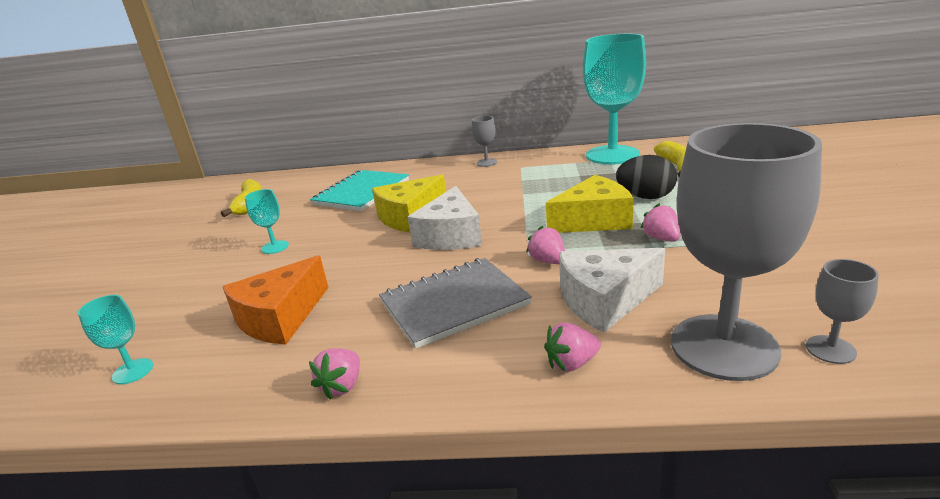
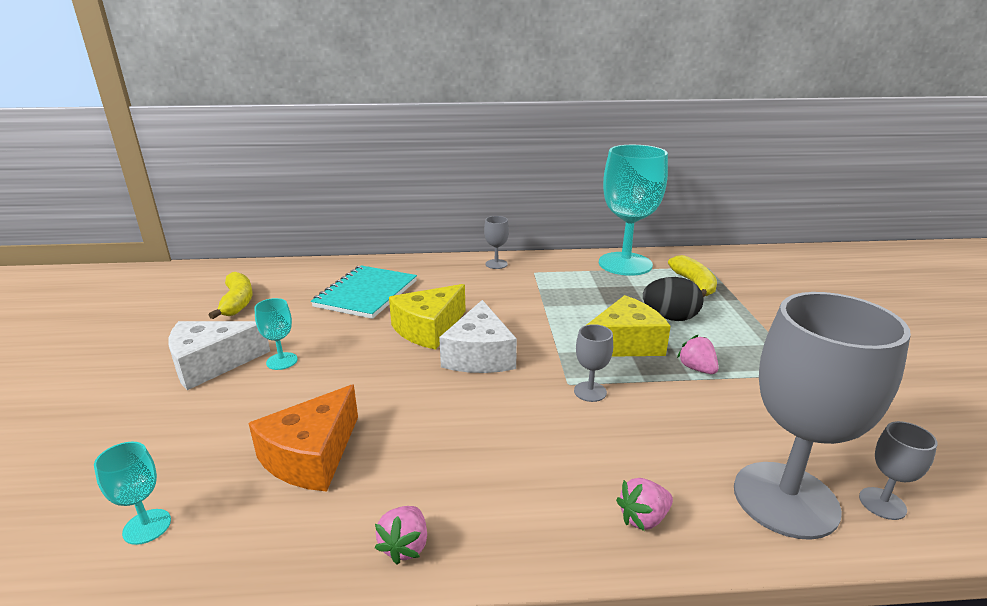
camera: 10 degrees left, 0 degrees up
grey notebook [379,258,532,349] -> none
pink strawberry [526,225,565,264] -> grey goblet [574,324,613,402]
white cheese [559,248,665,333] -> white cheese moved to [168,321,270,390]

